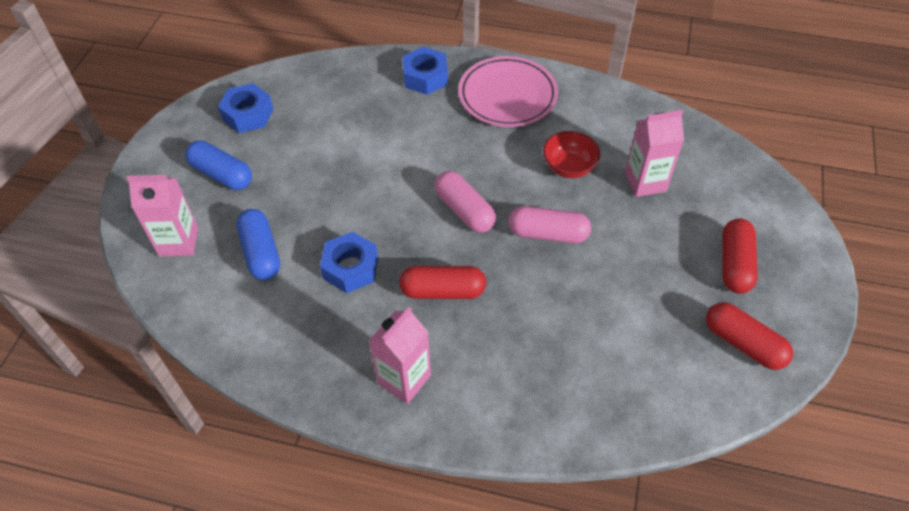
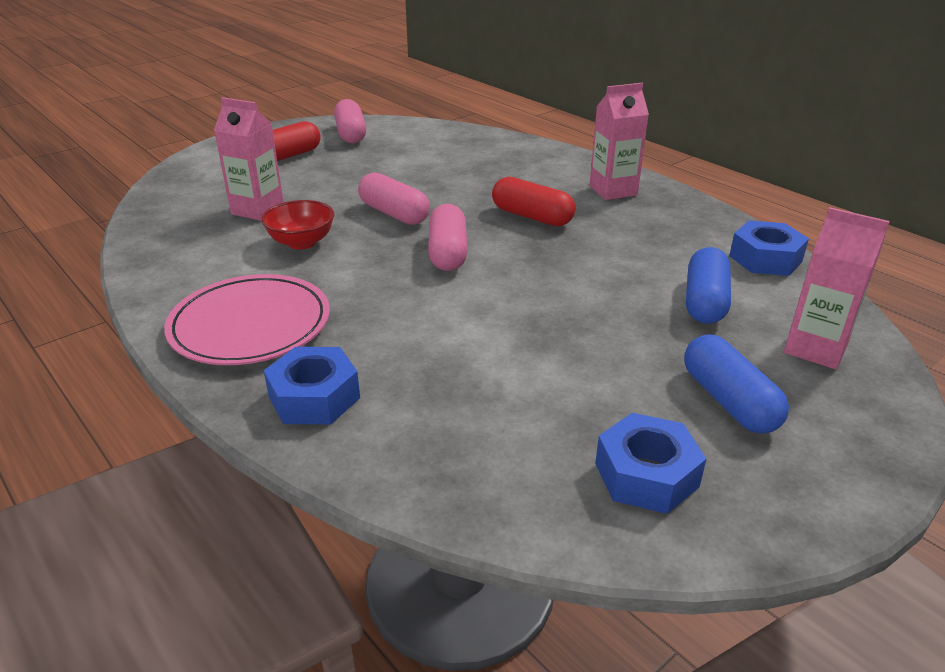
camera: 145 degrees left, 20 degrees down
blue nut [320,232,378,293] -> blue nut moved to [729,220,809,276]
red capsule [706,302,793,370] -> pink capsule [334,99,366,143]

